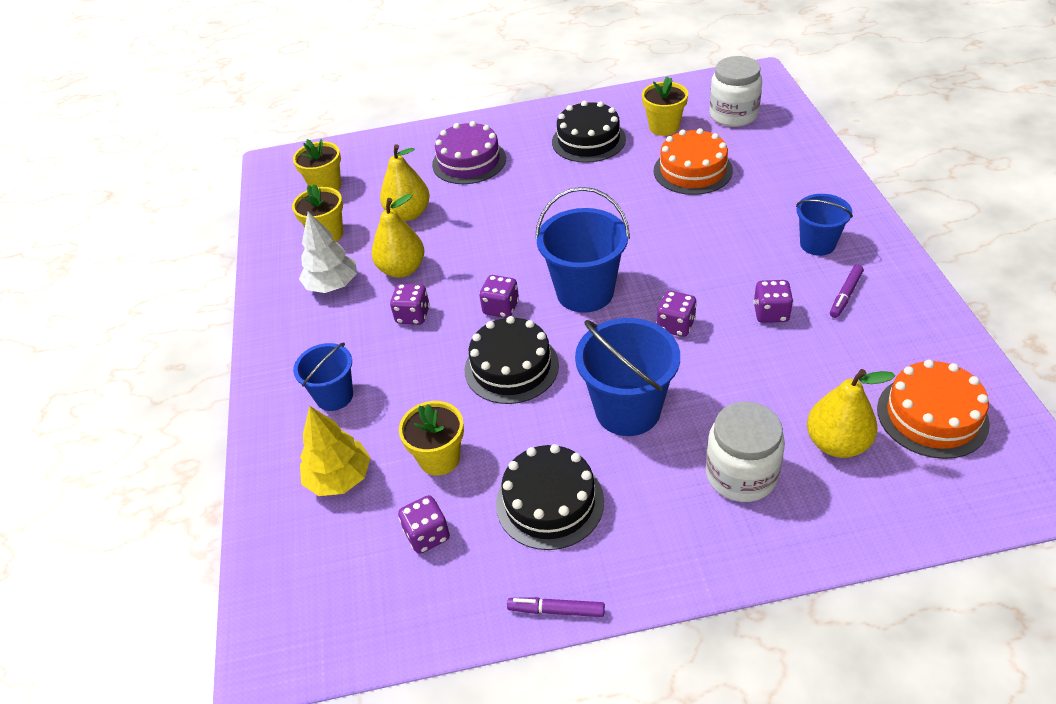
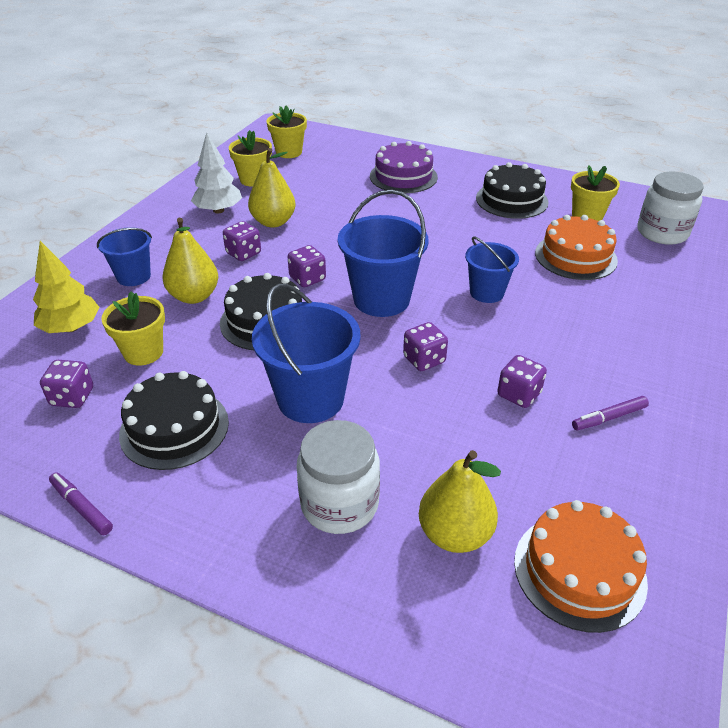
camera: 30 degrees right, 5 degrees down
yellow pear [380,144,430,221] -> yellow pear moved to [163,218,218,304]
blue bucket [796,194,853,256] -> blue bucket moved to [465,236,519,303]

